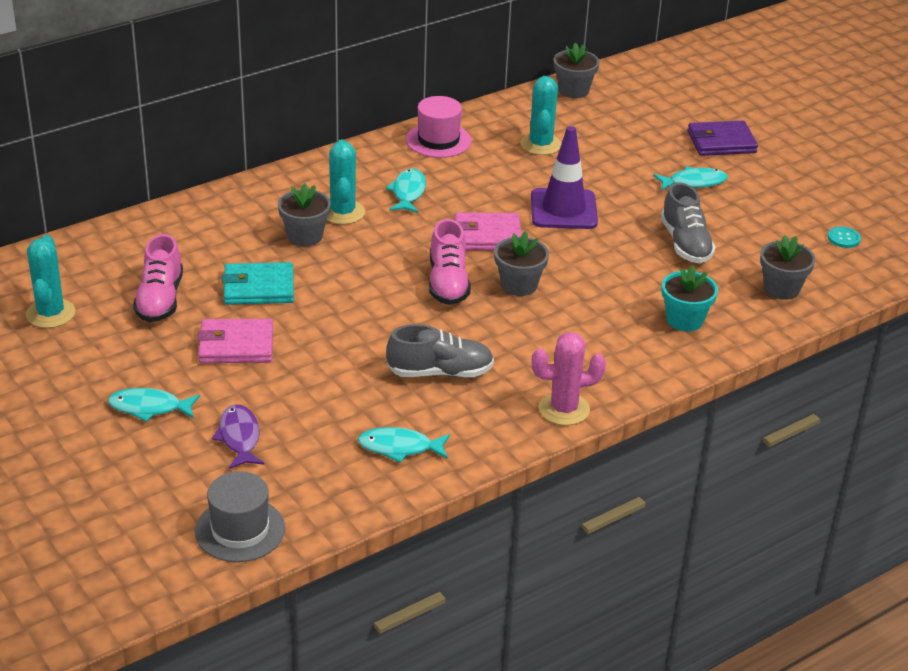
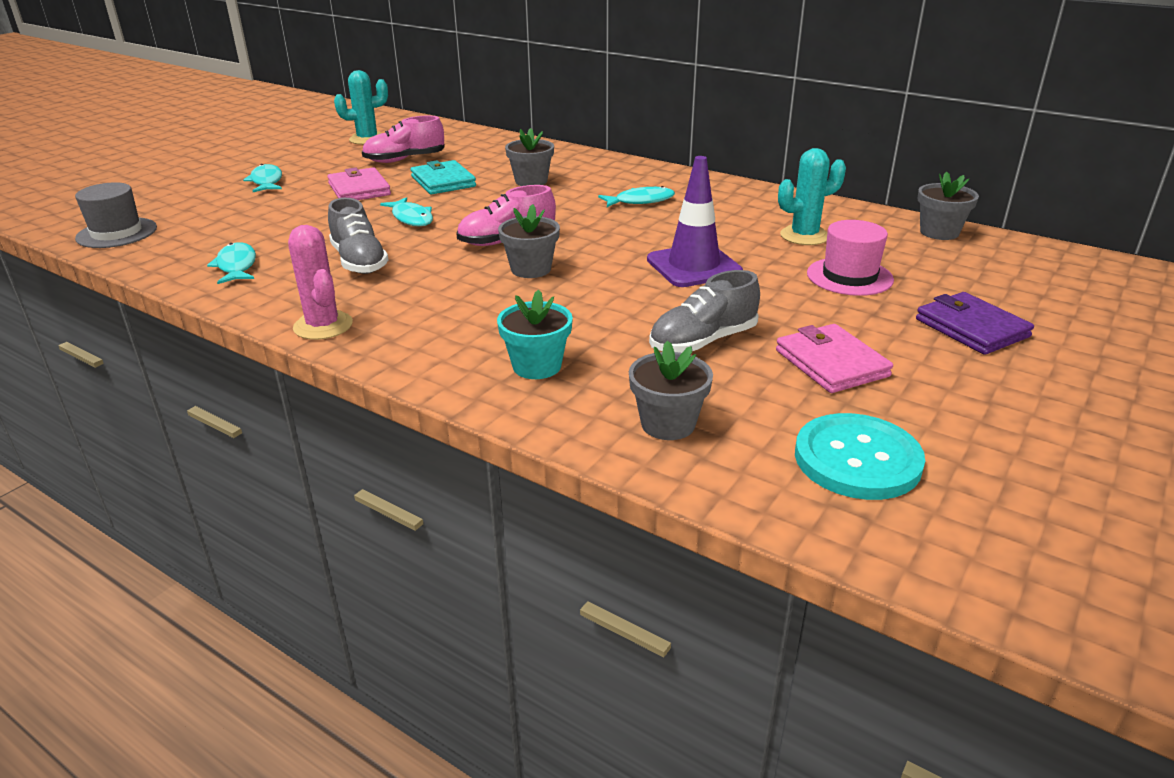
camera: 70 degrees right, 5 degrees down
purple fish [212,404,264,469] -> none
turquoise cactus [326,139,365,225] -> none
pink hat [406,96,472,158] -> pink hat moved to [807,220,894,296]
pink wallet [454,212,522,251] -> pink wallet moved to [776,324,893,393]
turquoise fish [653,166,728,191] -> turquoise fish moved to [380,197,433,226]
turquoise button [828,227,861,248] -> turquoise button [795,413,925,500], size x2.28

